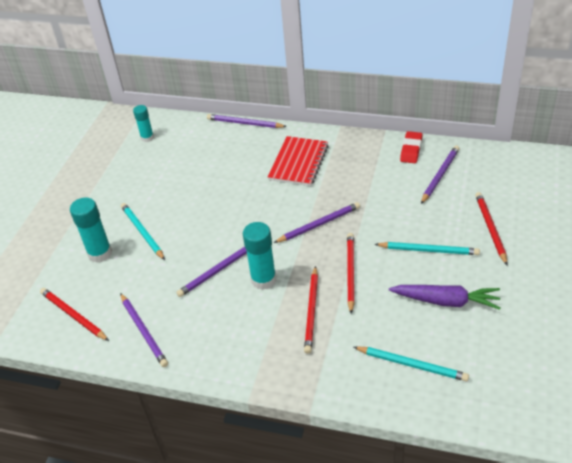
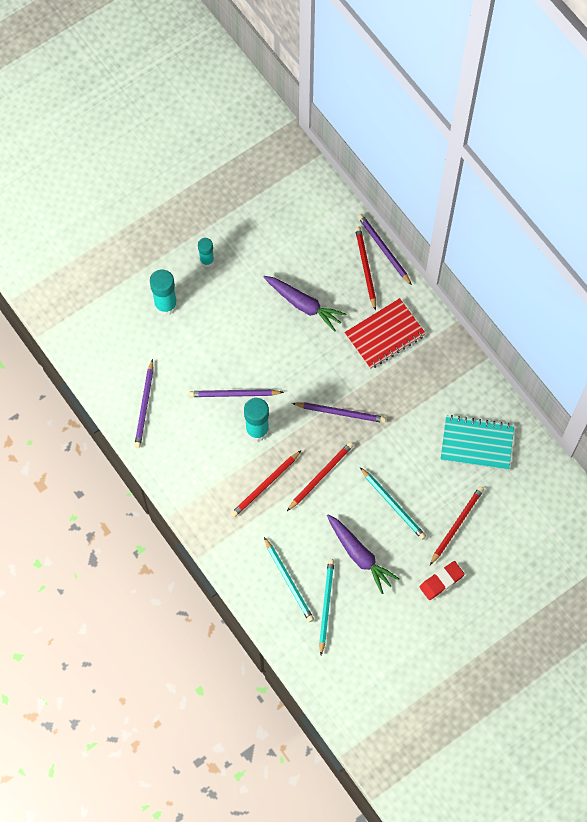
camera: 35 degrees right, 25 degrees up
red pencil [40,288,109,341] -> red pencil moved to [355,226,376,311]
turquoise pencil [121,203,165,260] -> turquoise pencil moved to [319,559,334,655]
turquoise glue stick [133,105,154,142] -> turquoise glue stick moved to [198,238,214,267]
red eraser [400,131,422,163] -> red eraser moved to [420,561,464,600]
purple pencil [421,146,459,204] -> turquoise notebook [441,415,514,470]
none -> purple carrot [264,276,347,332]

